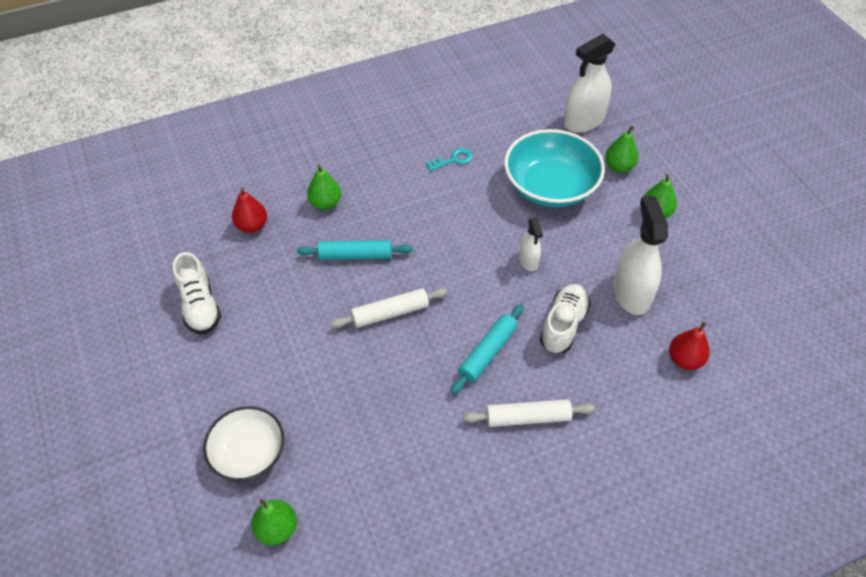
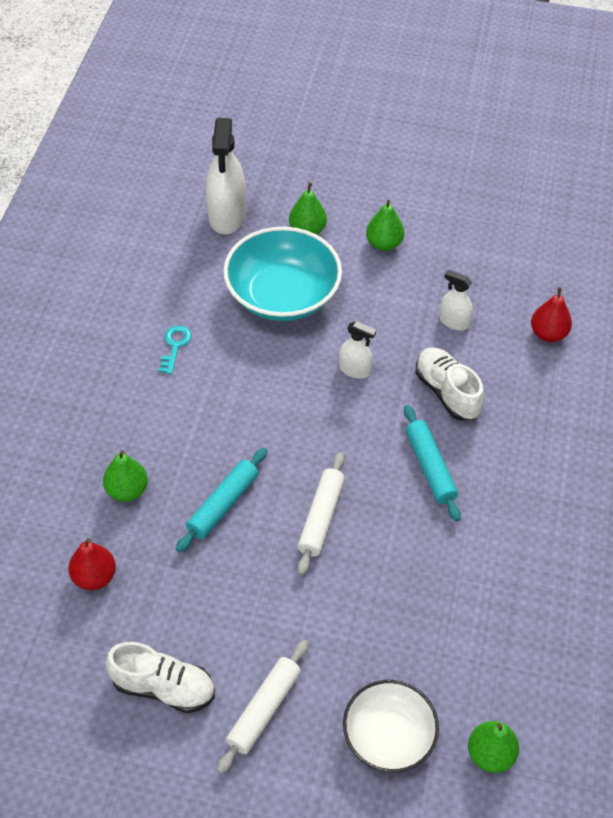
camera: 55 degrees left, 0 degrees up
white rolling pin [463,399,595,427] -> white rolling pin moved to [217,640,309,774]
white spray bottle [613,196,668,315] -> white spray bottle [439,270,473,330], size x0.53

